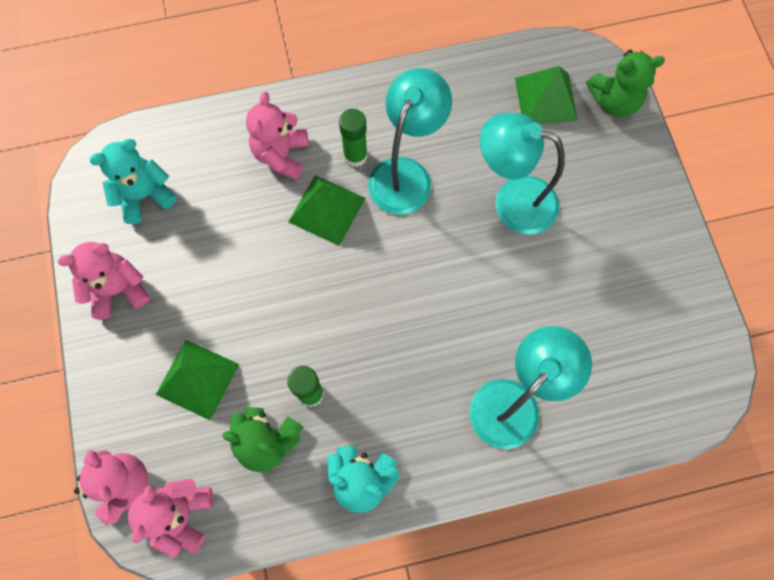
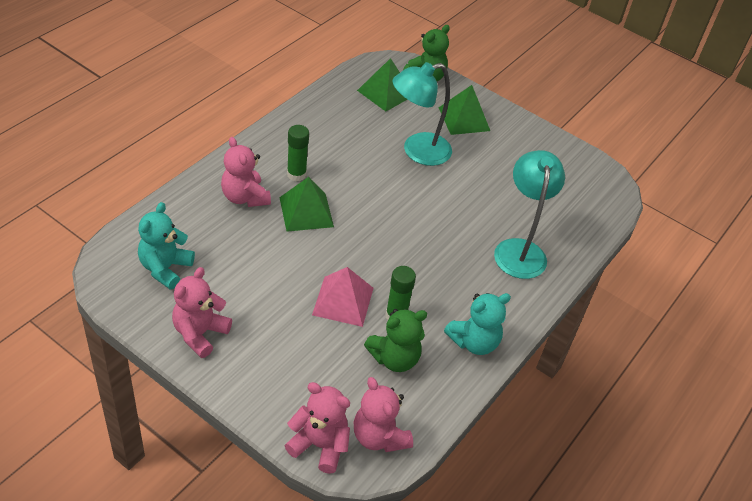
camera: 45 degrees left, 25 degrees down
green pyramid [156,340,239,420] -> green pyramid moved to [439,85,490,135]
turquoise lamp [368,68,452,215] -> none
none -> pink pyramid [312,267,373,327]

